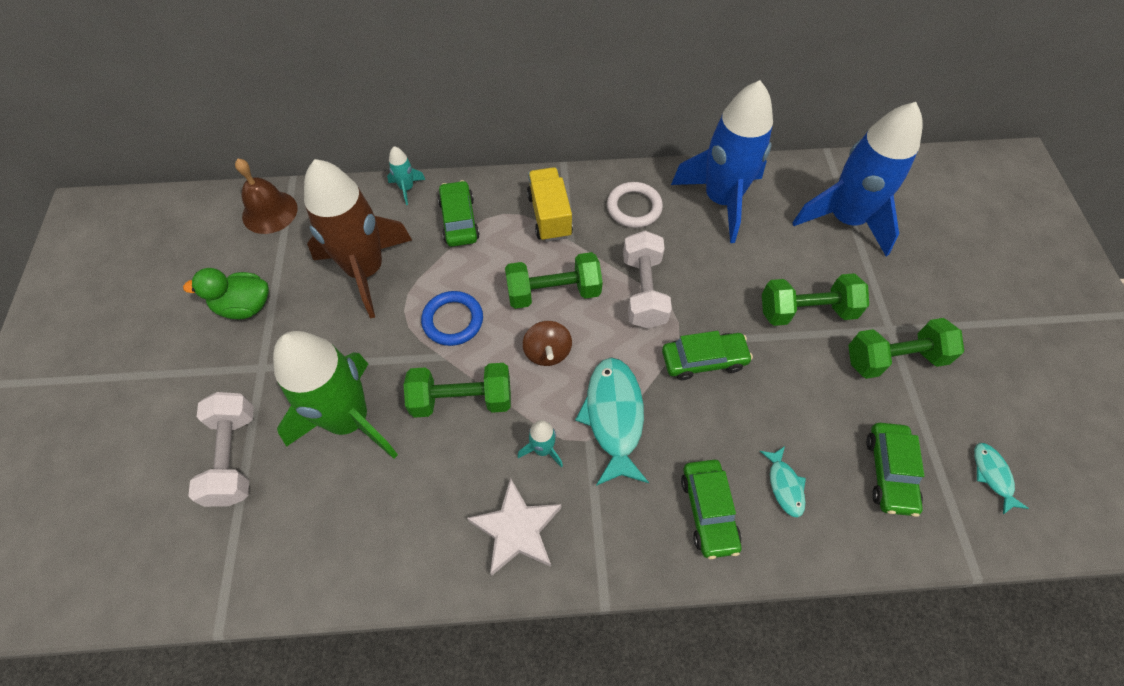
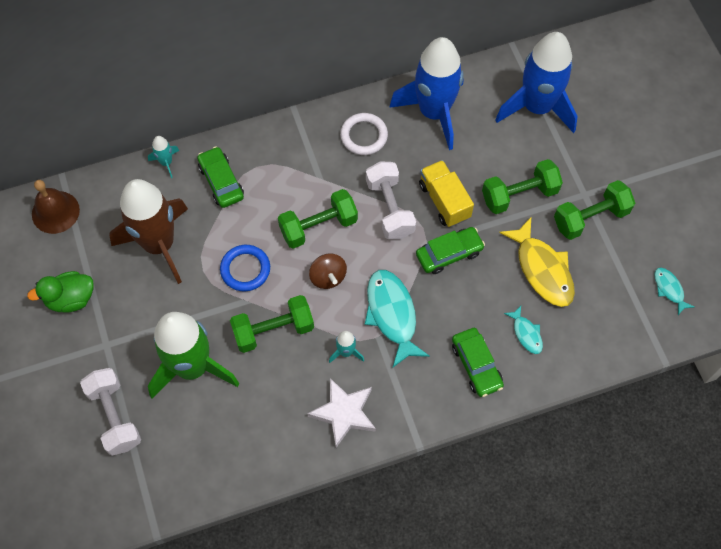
camera: 15 degrees left, 5 degrees up
yellow truck [527,167,573,242] -> yellow truck moved to [419,160,474,227]
green car [866,423,924,517] -> none
none -> yellow fish [499,218,575,307]

